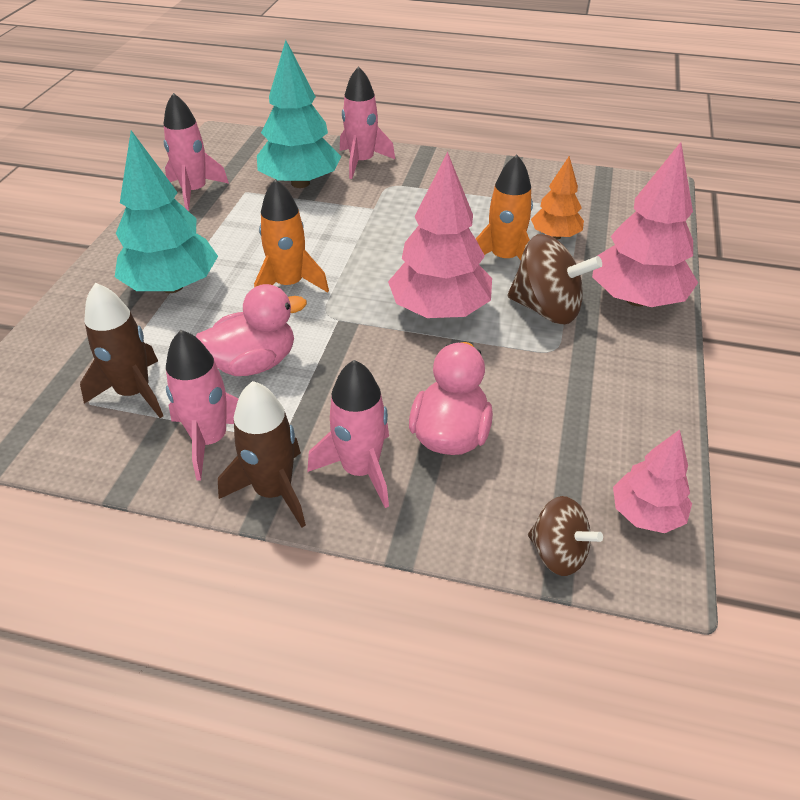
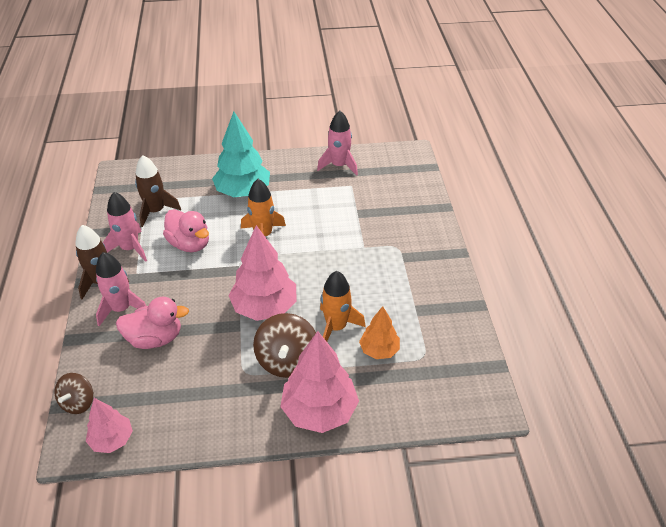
camera: 70 degrees right, 0 degrees up
turquoise tree [257,40,341,188] -> none
pink rocket [340,66,395,179] -> none

